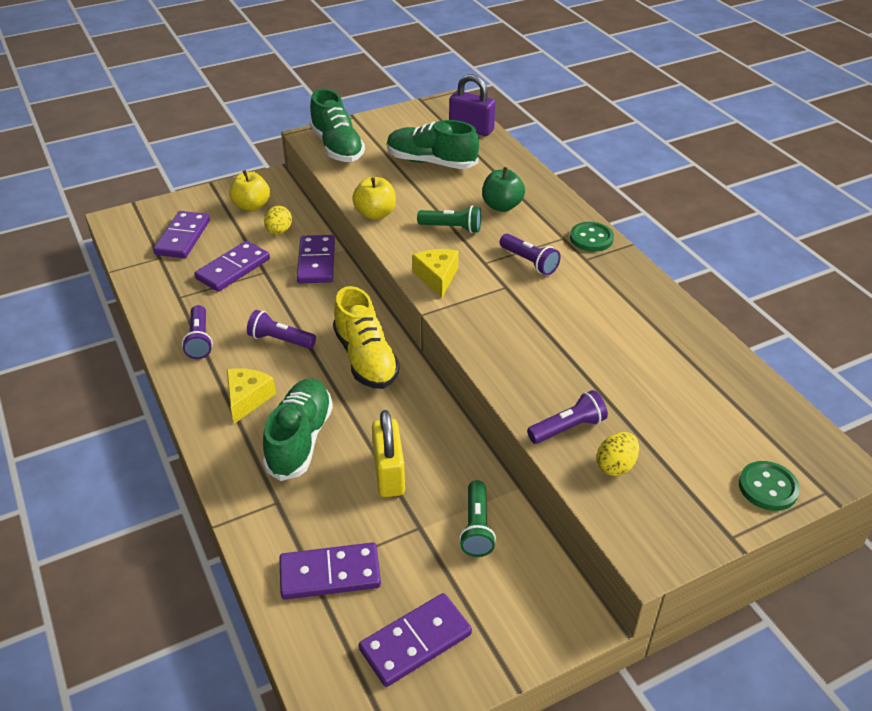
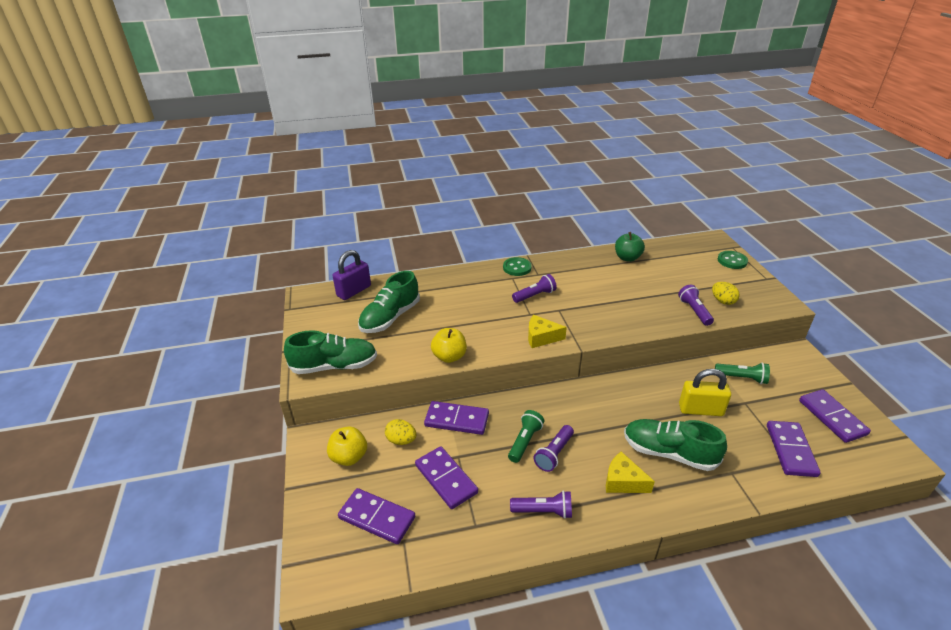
camera: 75 degrees left, 5 degrees down
yellow shoe [333,286,400,389] -> none
green flashlight [417,205,481,233] -> green flashlight moved to [508,410,544,463]
green apple [482,167,525,212] -> green apple moved to [615,232,645,262]

